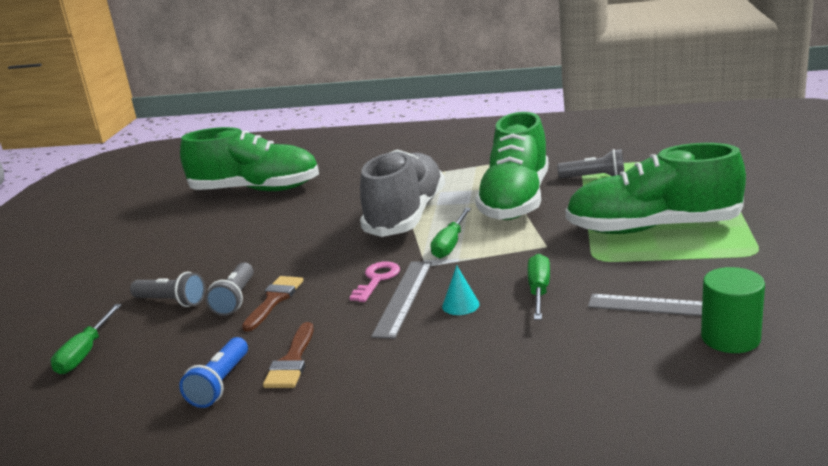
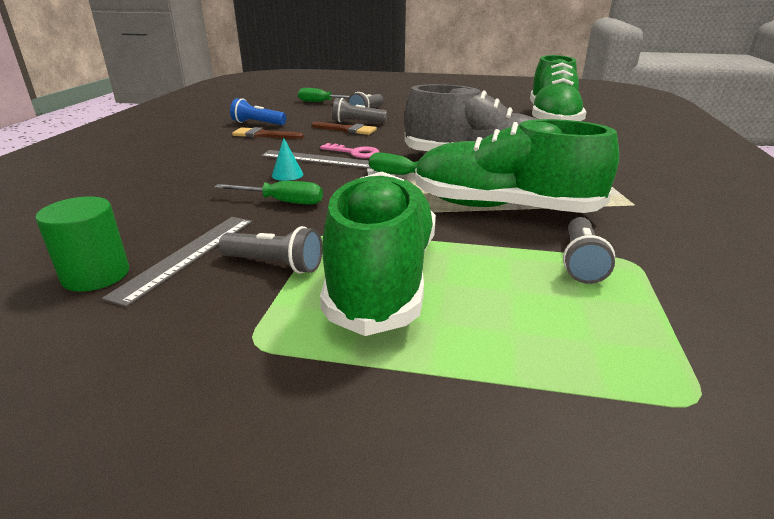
camera: 90 degrees right, 5 degrees up
none -> grey flashlight [219,226,322,274]

